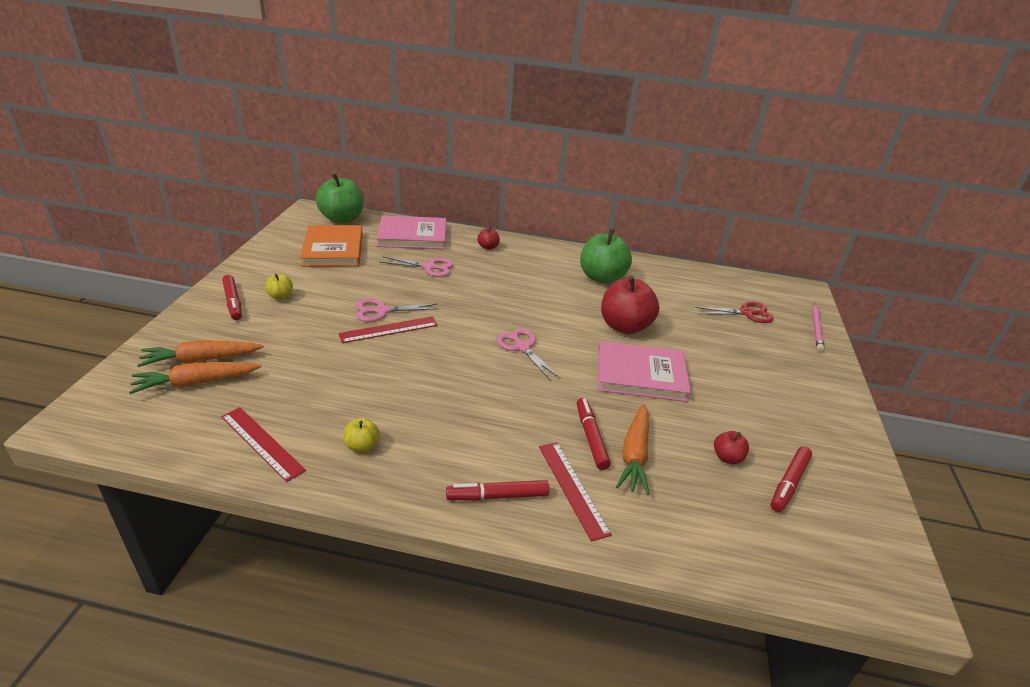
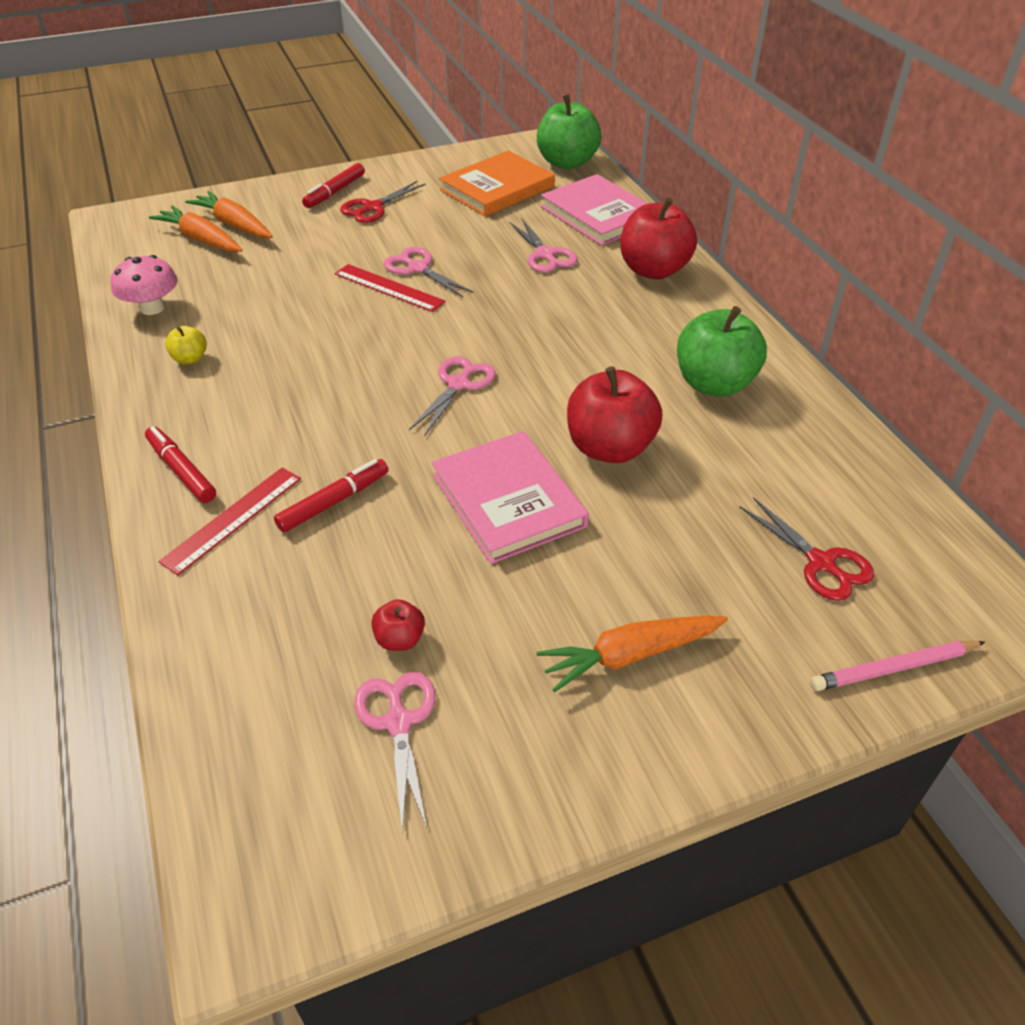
camera: 60 degrees right, 10 degrees up
red ruler [221,407,306,482] -> pink mushroom [111,255,177,315]
yellow apple [265,274,293,300] -> red scissors [340,181,426,223]
red apple [477,226,500,250] -> red apple [620,197,697,279], size x2.15
orange carrot [616,404,649,495] -> orange carrot moved to [537,616,728,692]
red marker [771,446,812,512] -> pink scissors [354,672,436,832]

